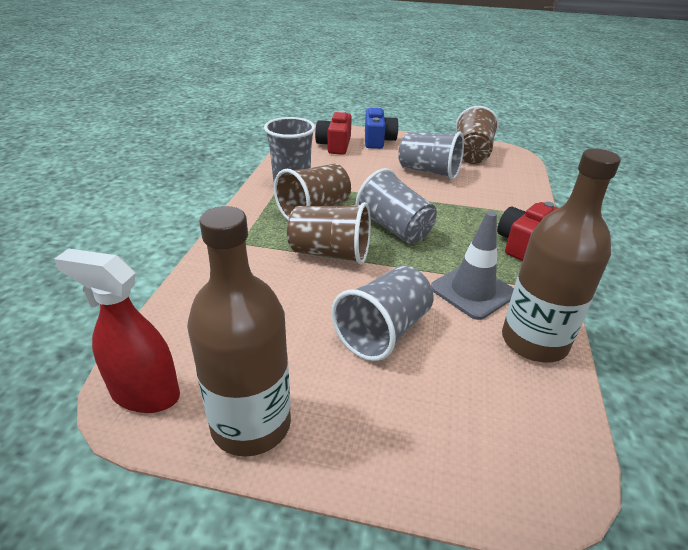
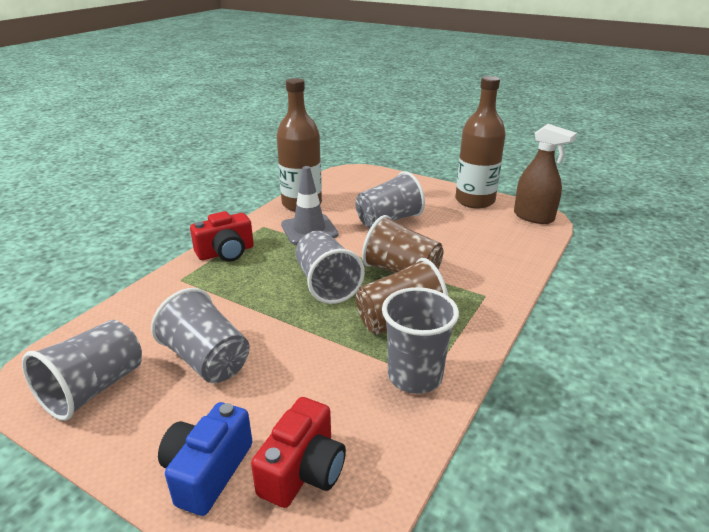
camera: 160 degrees left, 5 degrees down
red spray bottle [54,248,180,413] -> brown spray bottle [514,124,577,224]
brown cup [456,106,499,164] -> grey cup [22,320,142,421]

